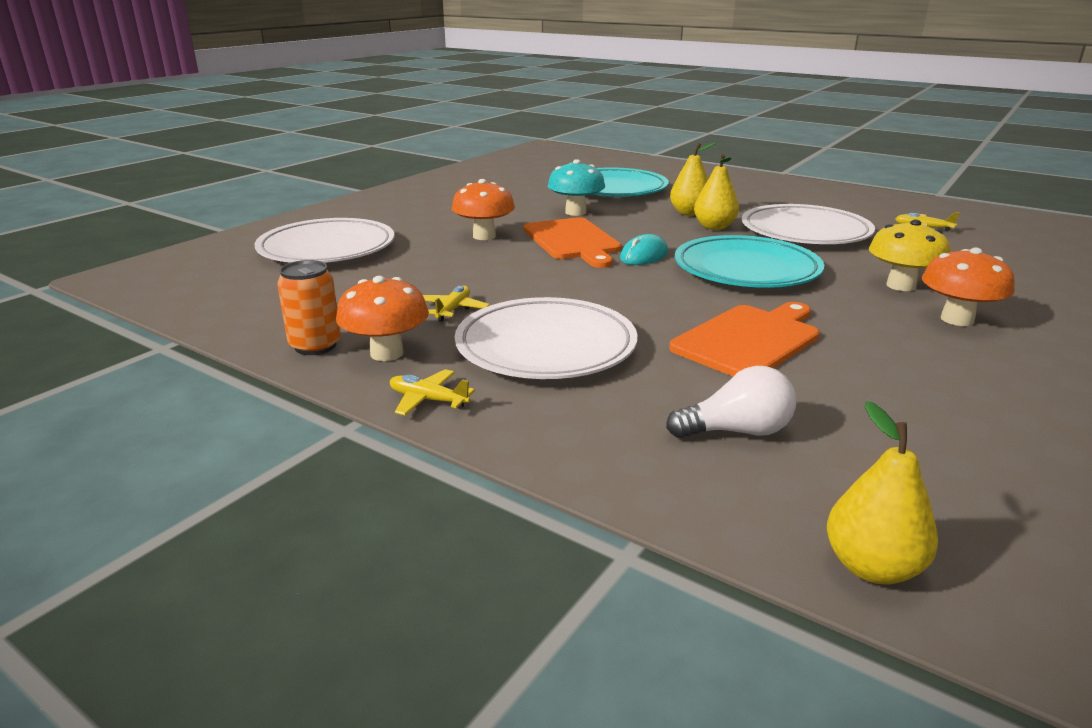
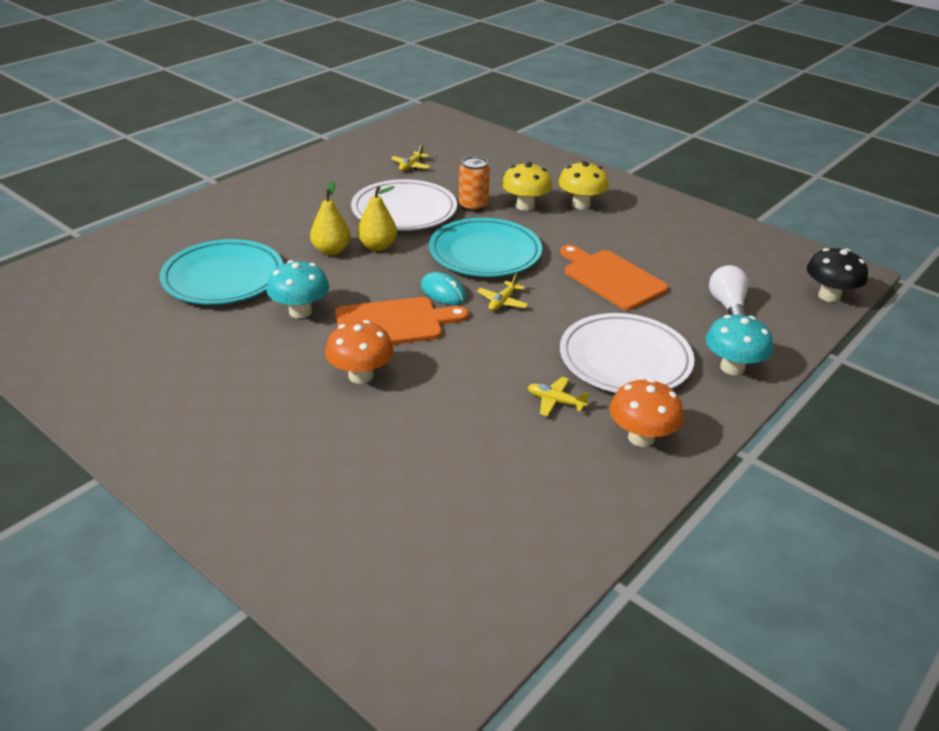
camera: 85 degrees left, 10 degrees up
white plate [255,218,394,263] -> none
orange can [277,260,341,355] -> orange can moved to [459,156,490,212]
yellow plane [390,369,475,415] -> yellow plane moved to [477,273,529,311]
yellow pear [827,401,938,584] -> black mushroom [807,248,868,302]
orange mushroom [922,247,1015,326] -> yellow mushroom [558,161,609,210]
none -> turquoise mushroom [705,315,773,375]

